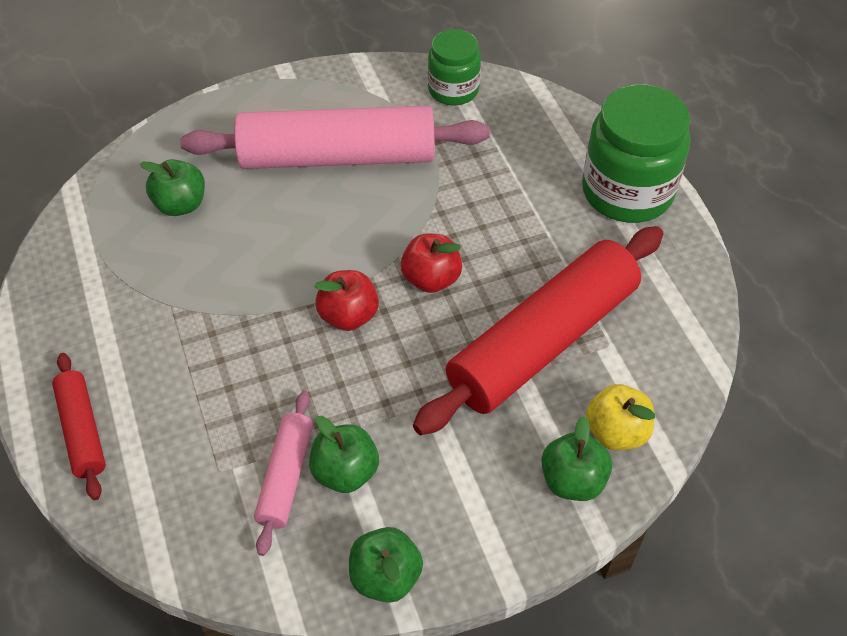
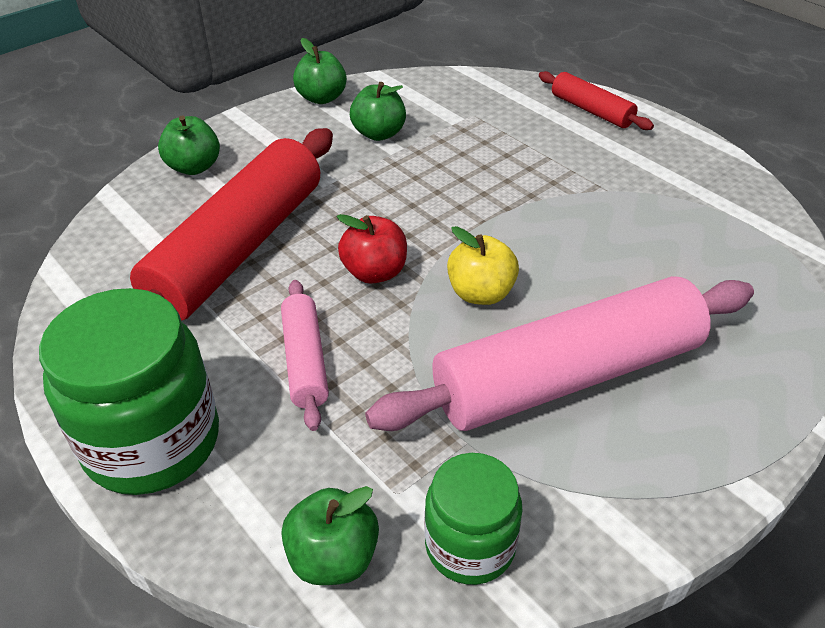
camera: 160 degrees right, 10 degrees down
green apple [140,159,205,216] -> green apple moved to [281,486,379,585]
pink rolling pin [254,391,313,556] -> pink rolling pin moved to [281,280,329,431]
red apple [314,270,379,331] -> none
yellow apple [586,384,655,450] -> yellow apple moved to [447,226,519,305]

